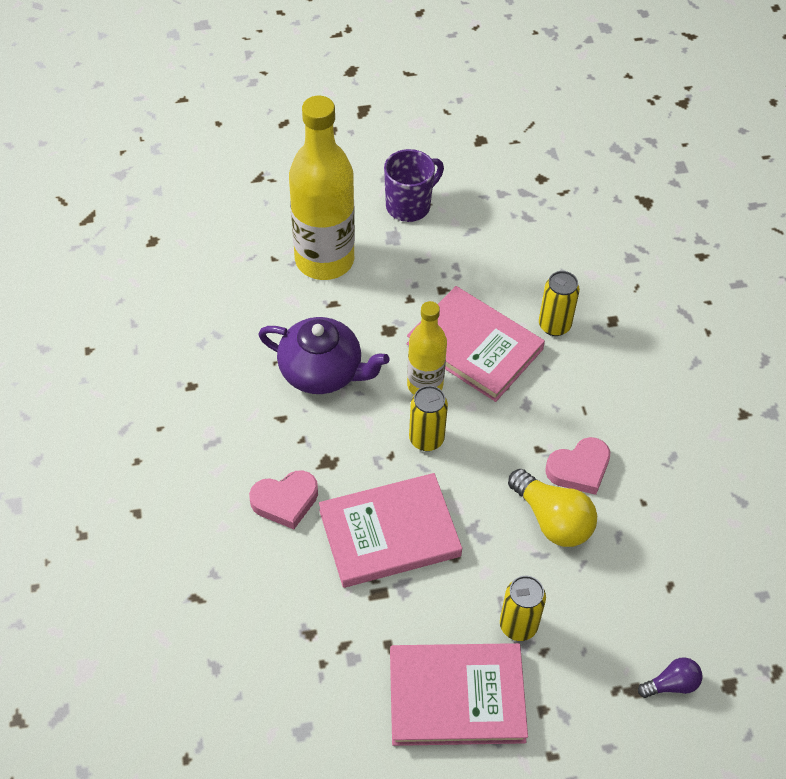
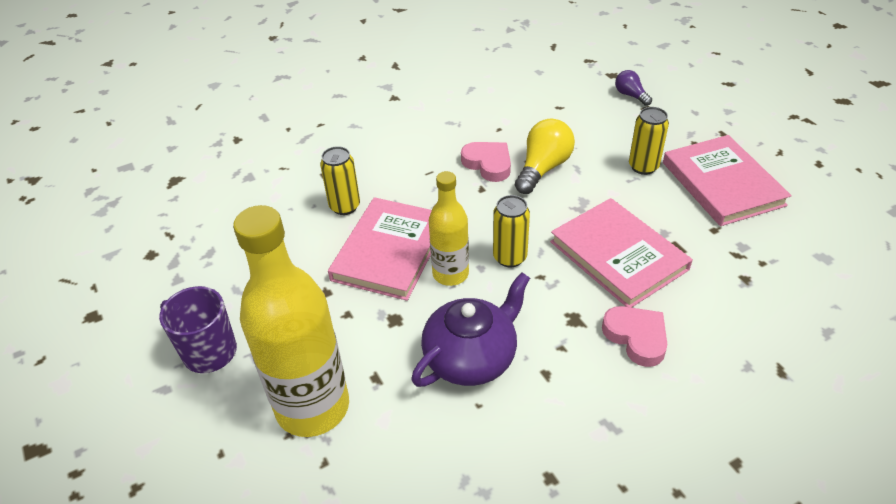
camera: 105 degrees left, 10 degrees down
purple teapot [258,317,389,394] -> purple teapot turned 45 degrees clockwise [411,272,530,387]

